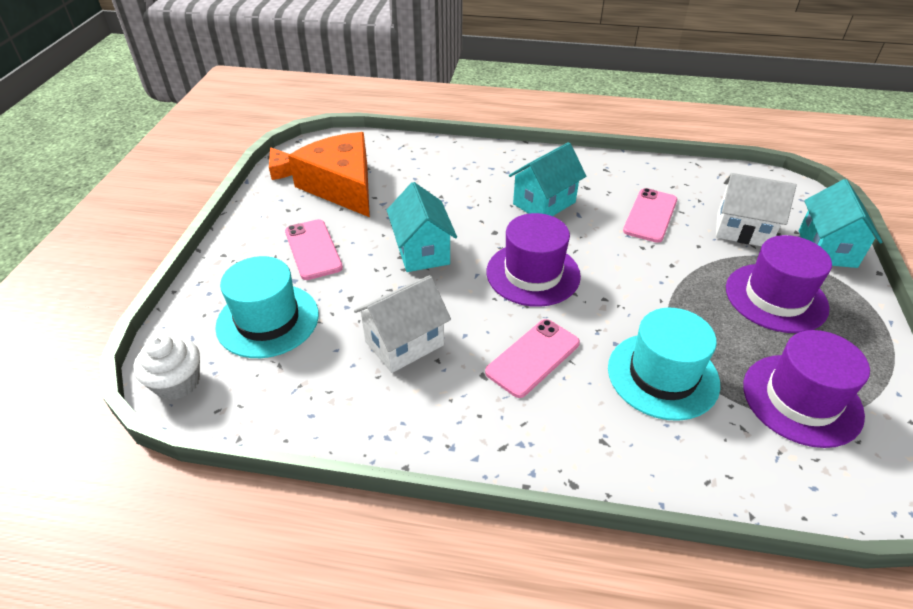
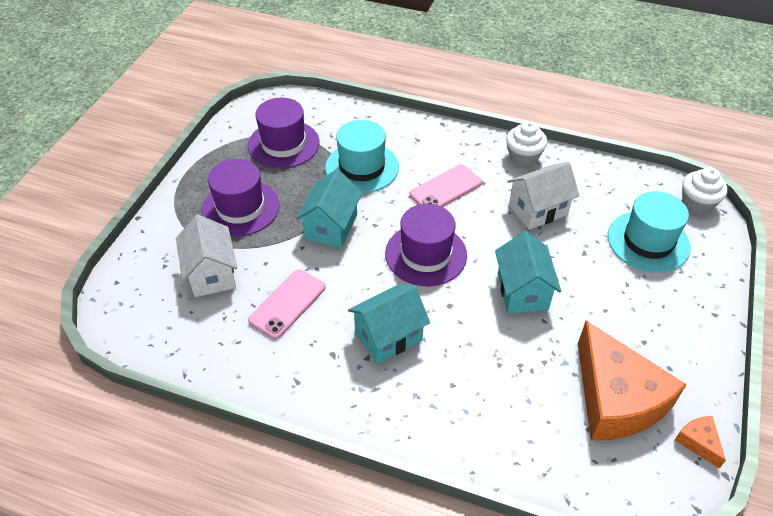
camera: 170 degrees left, 5 degrees up
pink phone [285,219,343,280] -> none
white house [716,173,796,246] -> white house turned 45 degrees clockwise [176,215,237,297]
turquoise house [799,179,883,268] -> turquoise house moved to [296,169,362,248]
none -> white cupcake [506,121,547,167]

